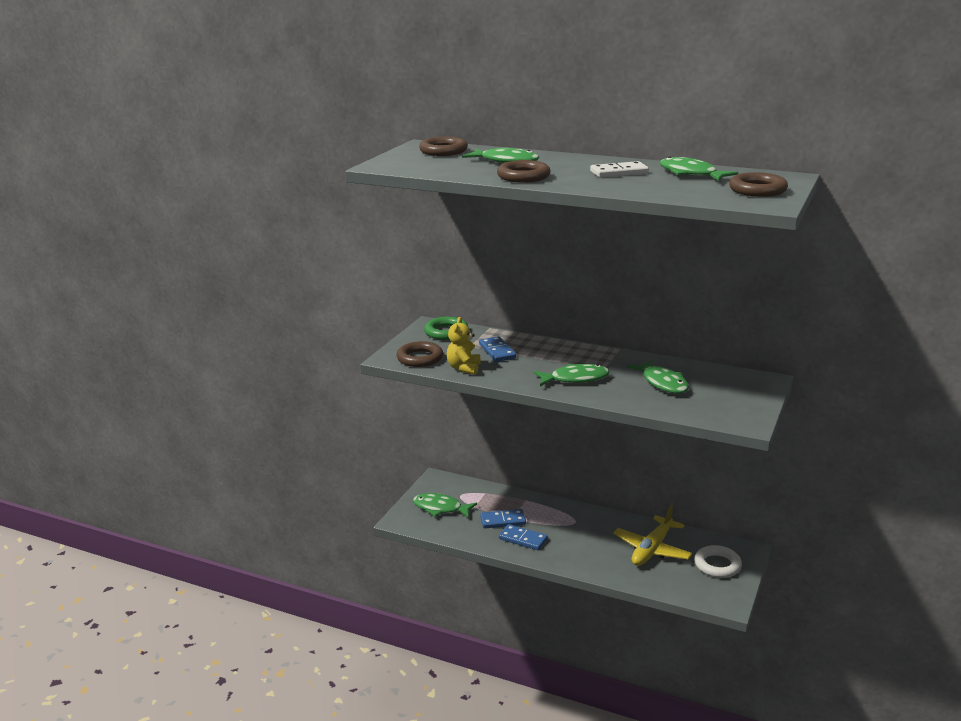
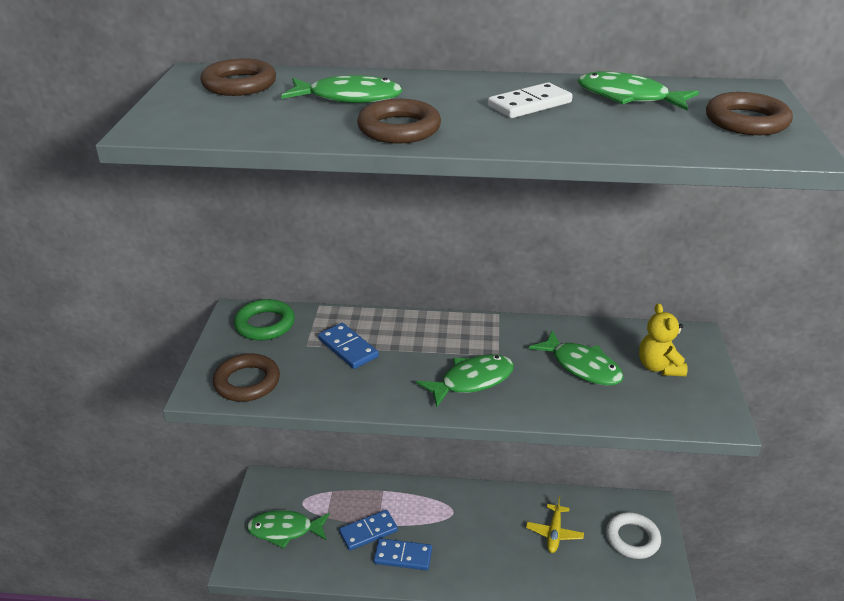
camera: 20 degrees left, 10 degrees up
yellow teddy bear [447,317,481,375] -> yellow teddy bear moved to [639,303,688,376]
yellow plane [613,505,692,566] -> yellow plane [526,496,584,553], size x0.59

